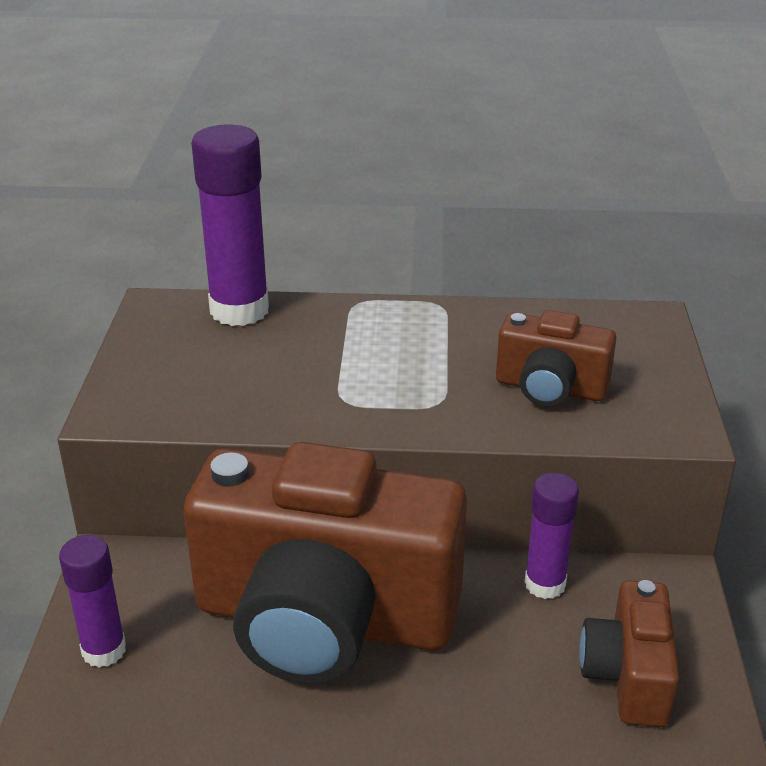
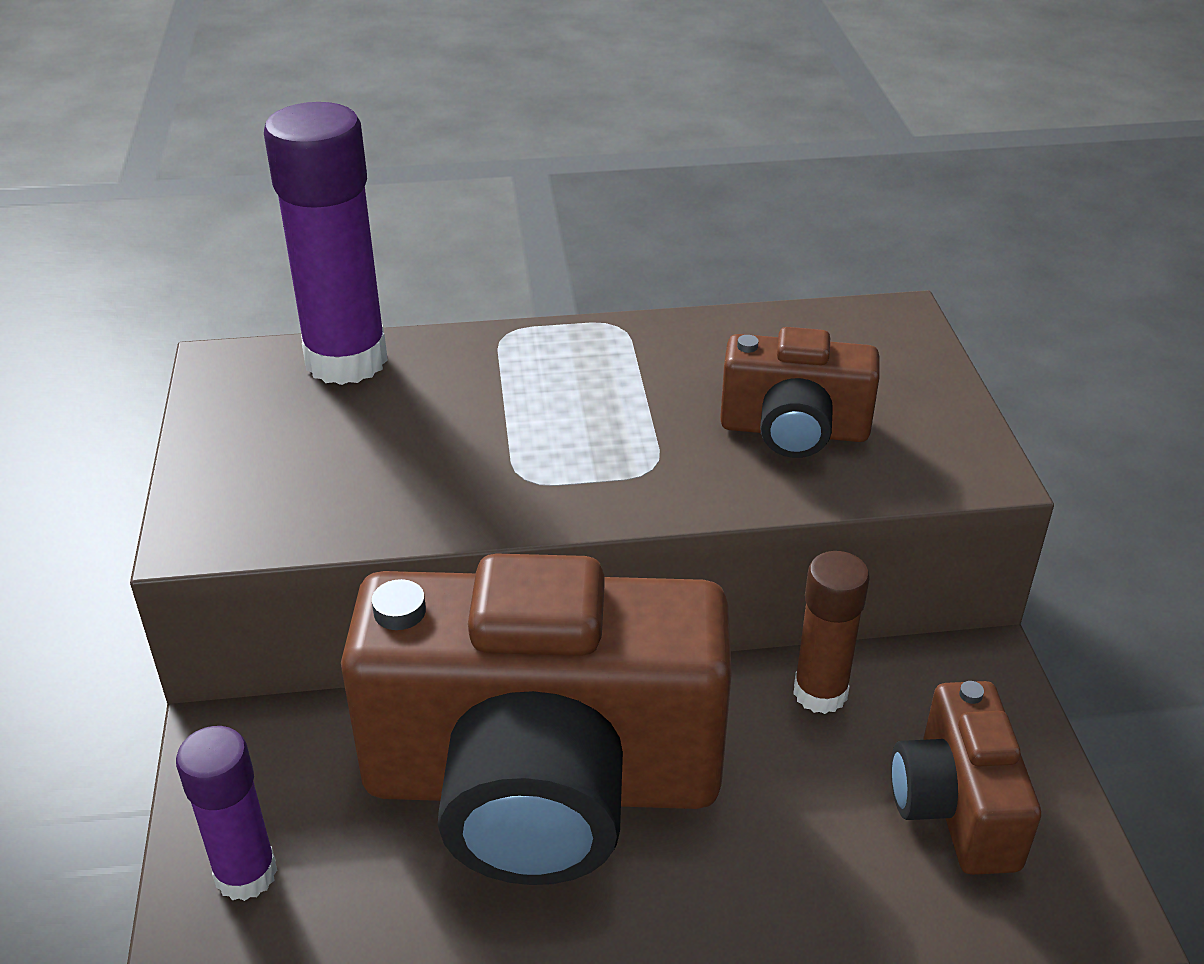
camera: 10 degrees left, 5 degrees up
purple glue stick [525,473,579,599] -> brown glue stick [793,551,870,714]

